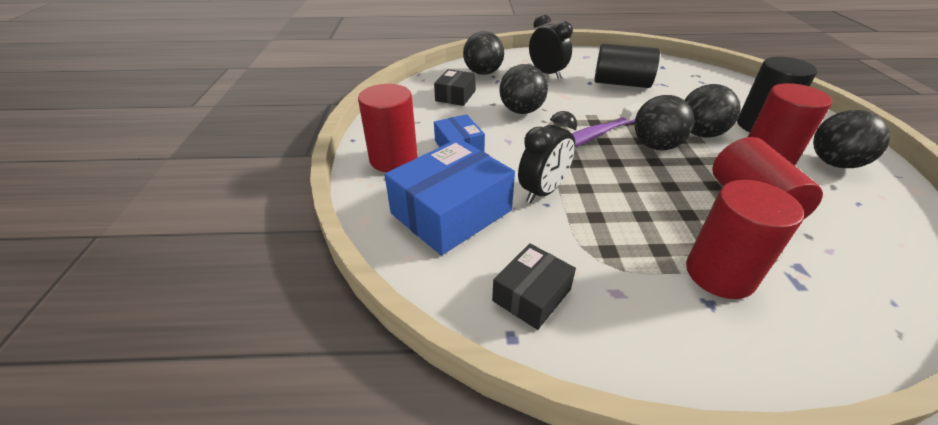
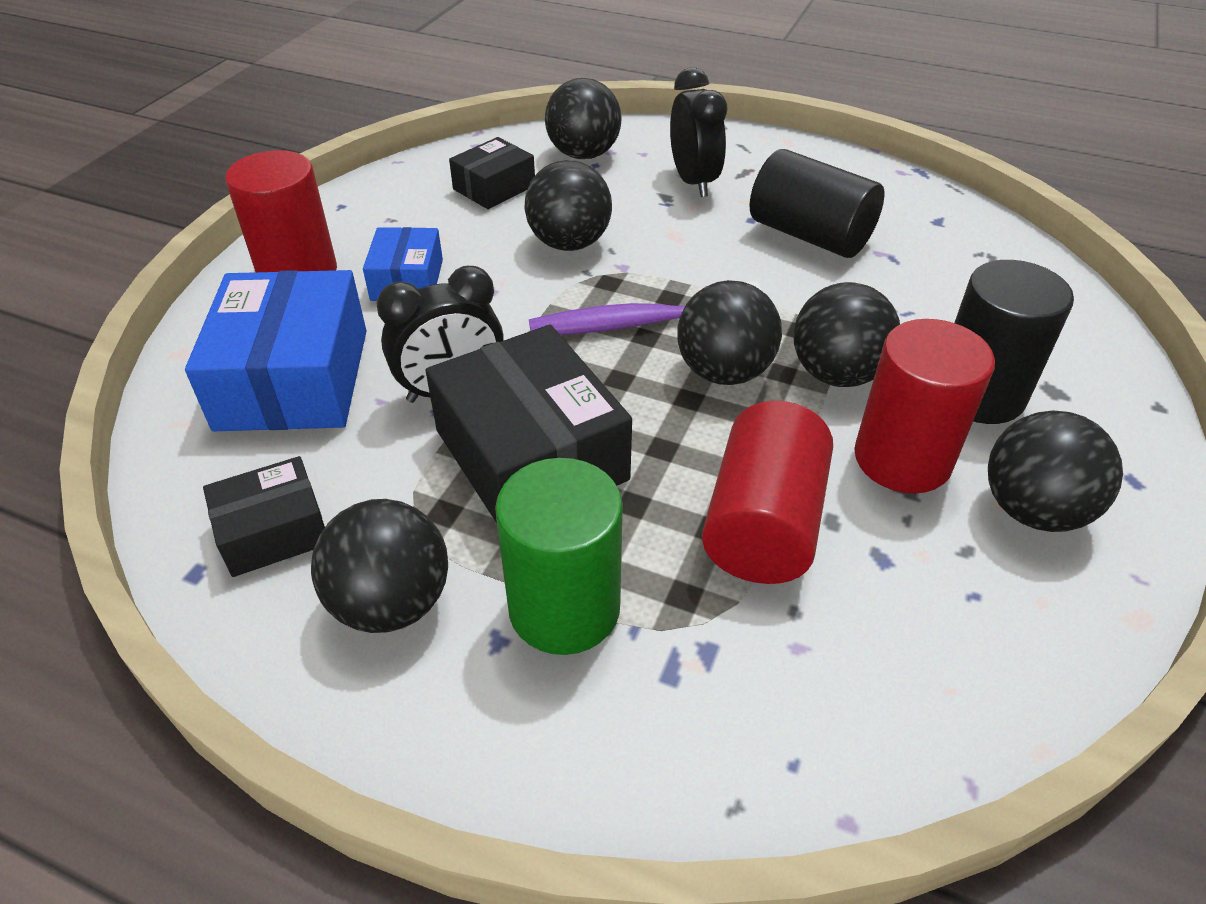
camera: 25 degrees right, 5 degrees up
blue box [385,138,515,255] -> blue box turned 75 degrees counterclockwise [185,270,366,431]
red cylinder [686,180,804,299] -> green cylinder [495,458,623,655]
none -> black ball [311,499,448,633]
none -> black box [426,325,632,523]

